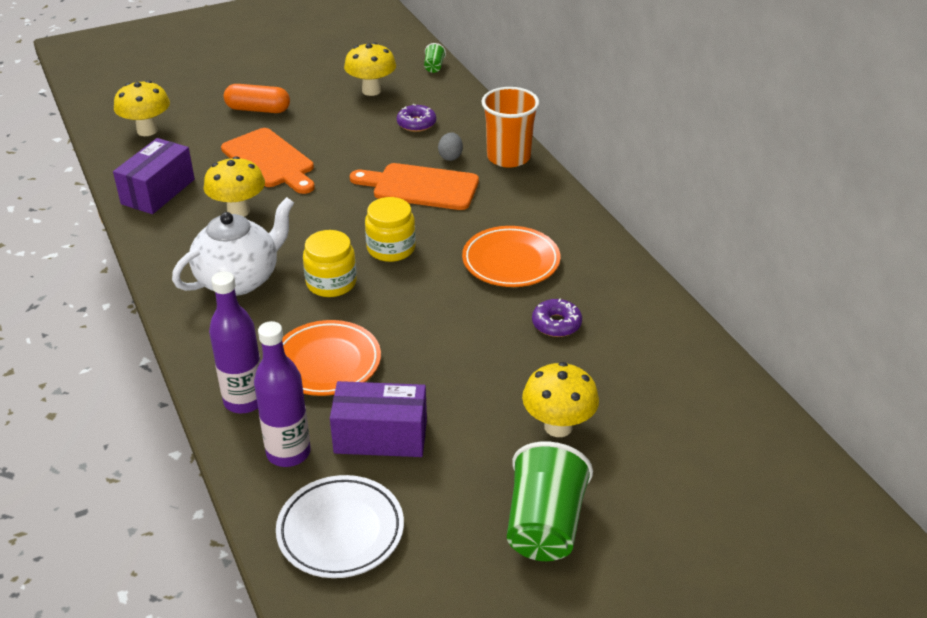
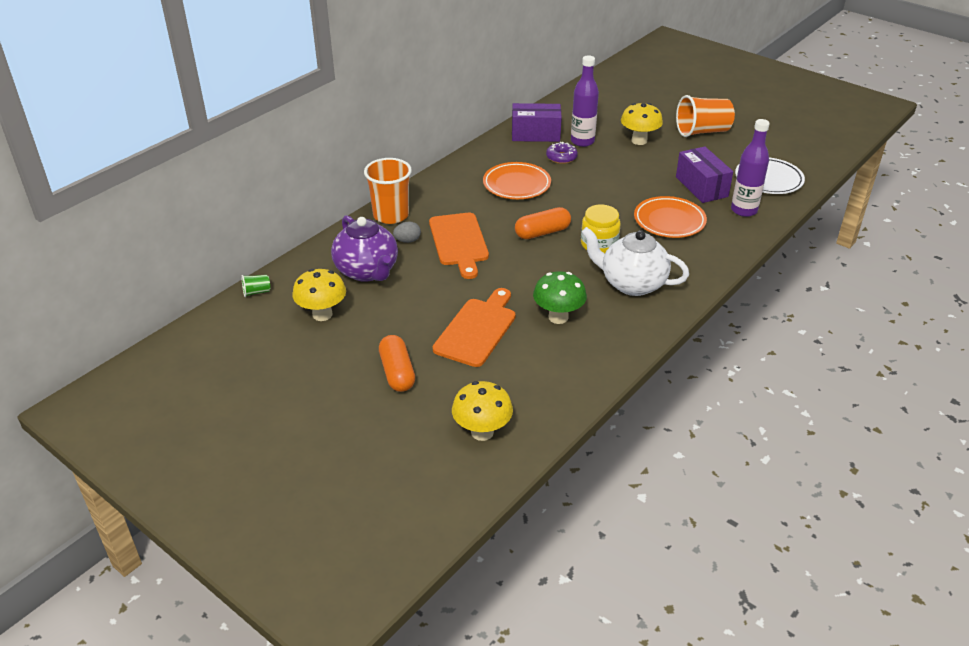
camera: 115 degrees left, 0 degrees up
purple box [113,138,195,214] -> purple box moved to [512,103,562,142]
yellow mushroom [204,156,265,217] -> green mushroom [533,271,587,324]
purple bottle [209,271,261,413] -> purple bottle moved to [571,56,599,147]
yellow jar [365,197,416,262] -> orange capsule [515,207,571,239]
purple donut [397,104,436,132] -> purple teapot [331,215,398,282]
green cup [507,441,593,561] -> orange cup [676,95,735,137]

